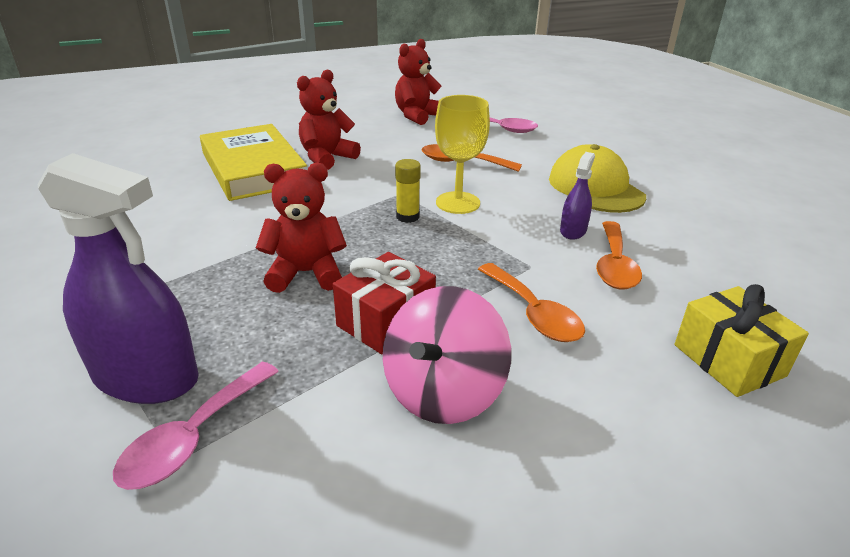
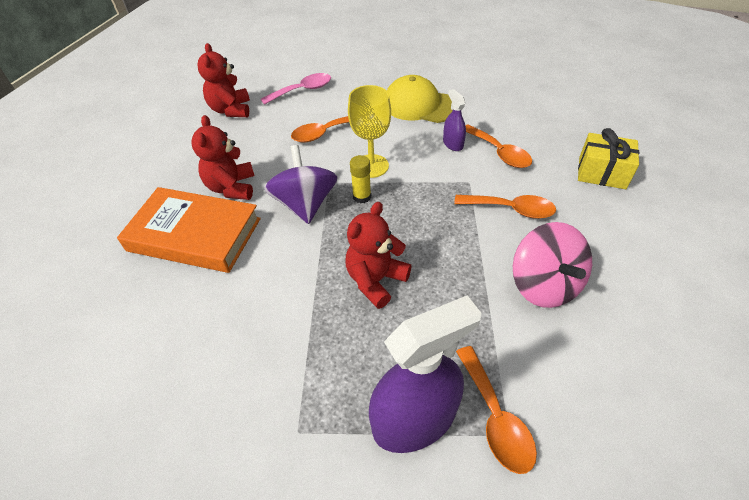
camera: 45 degrees left, 15 degrees up
pink spoon [113,362,279,490] -> orange spoon [456,346,537,474]
yellow book [200,124,307,201] -> orange book [117,187,261,273]
red gift [333,252,436,354] -> none
none -> purple spinning top [264,145,338,224]

